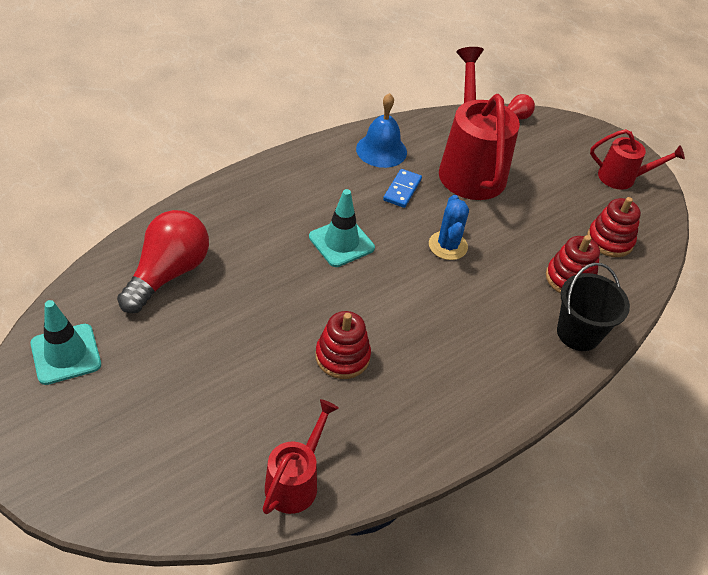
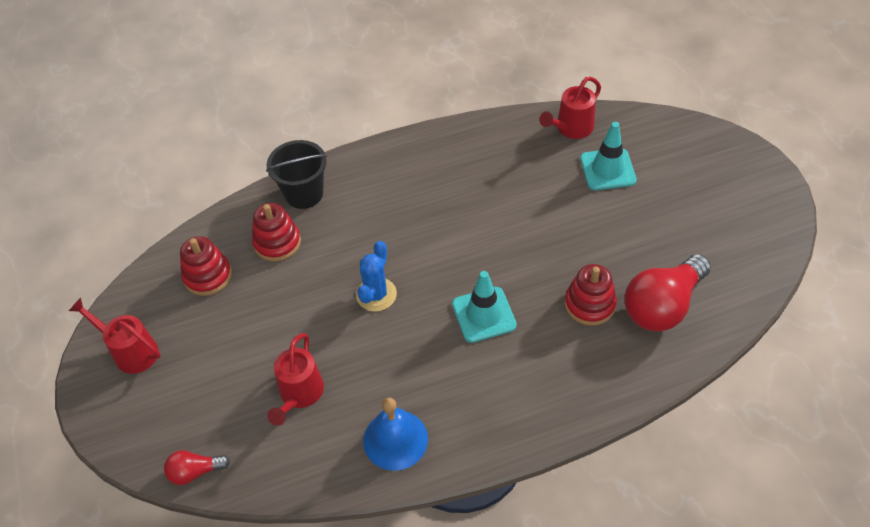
camera: 155 degrees left, 5 degrees up
turquoise traffic cone [31,300,101,385] -> turquoise traffic cone moved to [580,122,637,190]
red stacking toy [315,311,371,379] -> red stacking toy moved to [565,264,617,326]
blue domino [383,169,422,208] -> none
red watering can [439,47,520,200] -> red watering can [267,333,324,426], size x0.54

